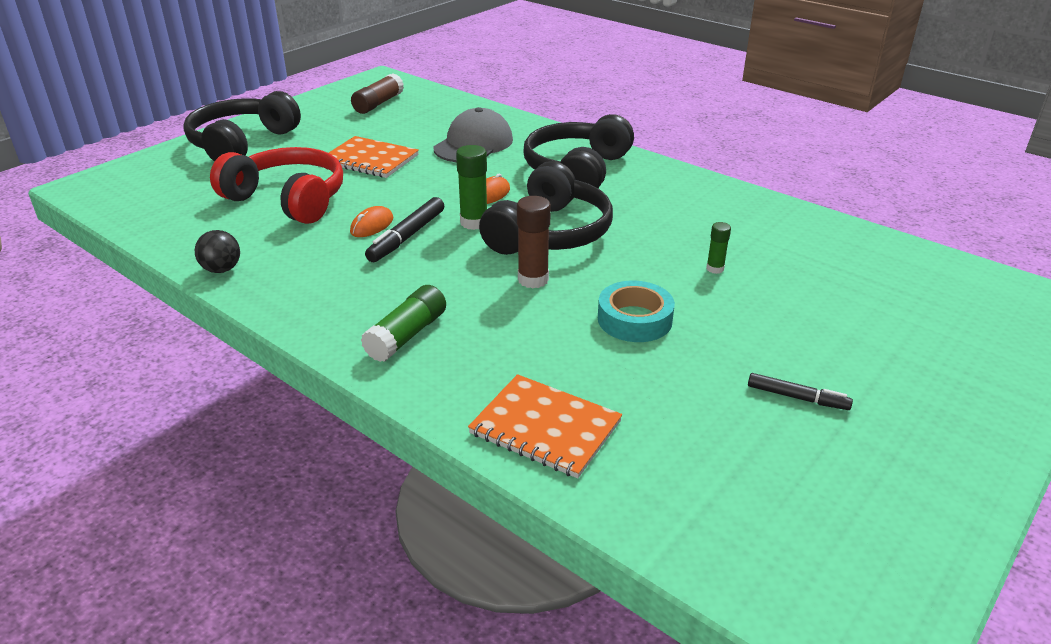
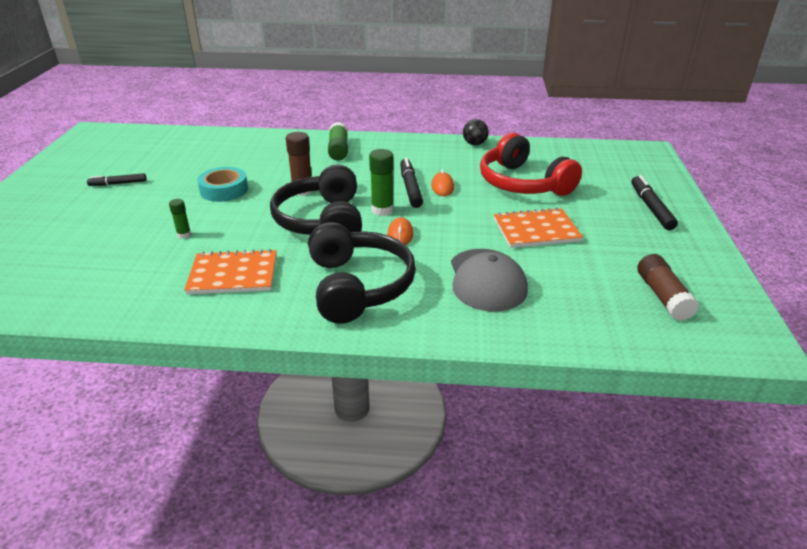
camera: 145 degrees right, 0 degrees up
black headphones [183,91,301,162] -> black marker [631,175,678,230]
red headphones [210,147,343,224] -> red headphones turned 60 degrees clockwise [480,133,582,196]
orange notebook [468,374,622,478] -> orange notebook moved to [184,249,277,294]

